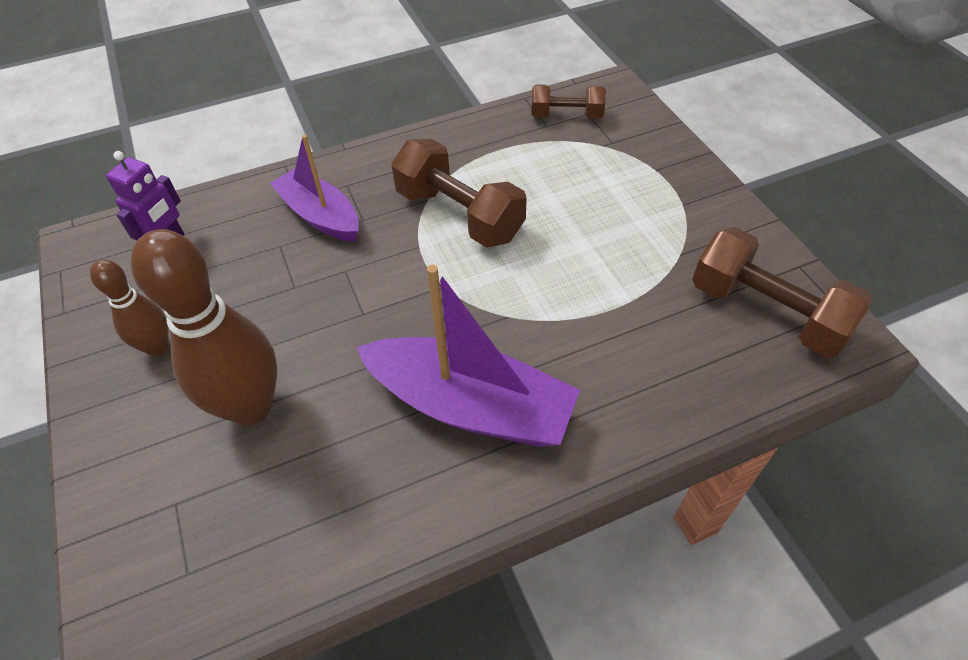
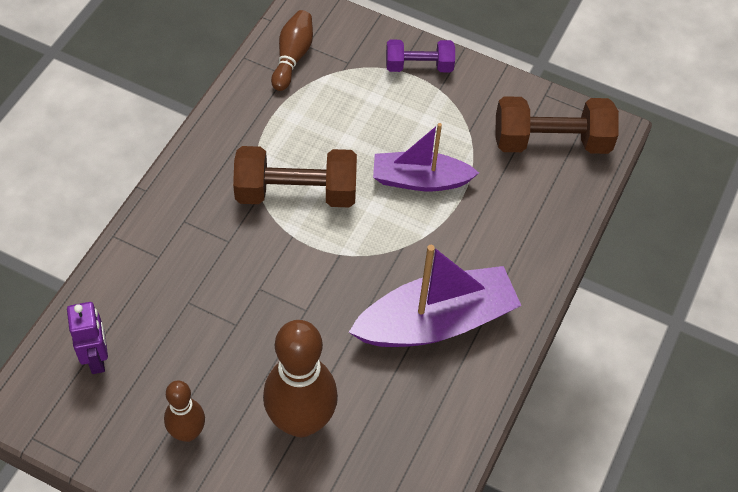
camera: 45 degrees left, 5 degrees up
purple boat [270,134,359,242] -> purple boat moved to [373,123,479,191]
brown dumbbell [531,84,606,119] -> brown bowling pin [271,10,313,91]
none -> purple dumbbell [386,40,455,72]

